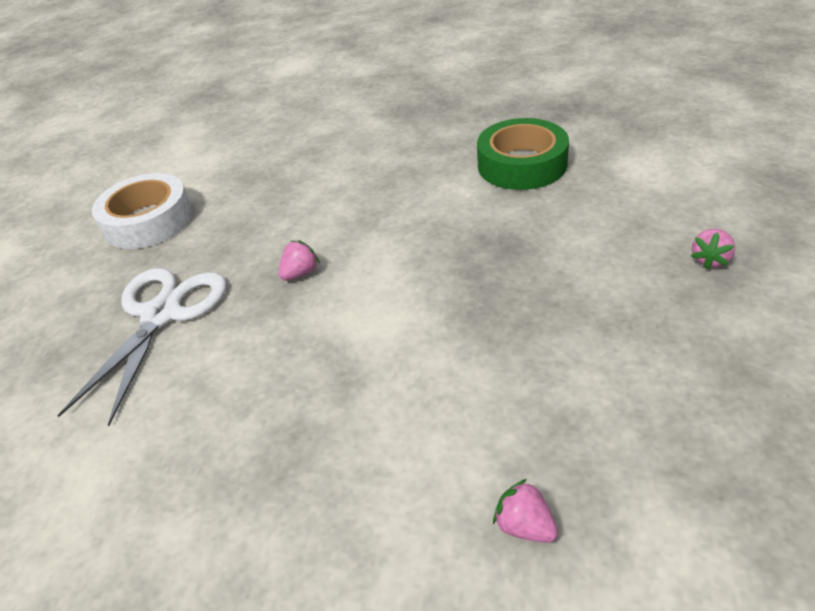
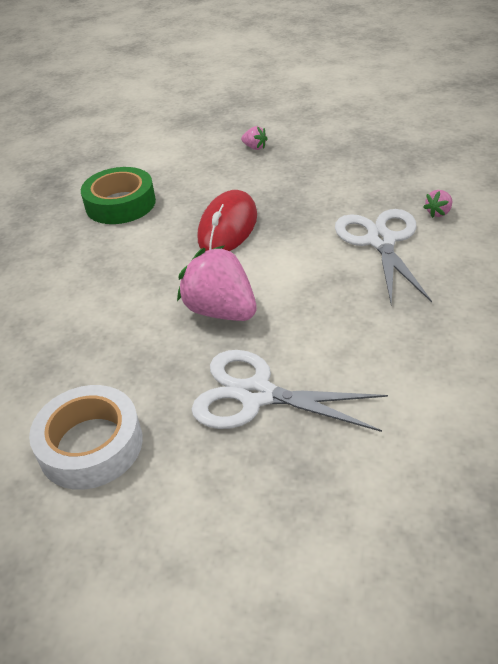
camera: 90 degrees left, 0 degrees up
pink strawberry [279,240,320,281] -> pink strawberry [177,245,257,321], size x2.26
none -> red mouse [198,190,257,251]
none -> white scissors [335,209,432,304]

